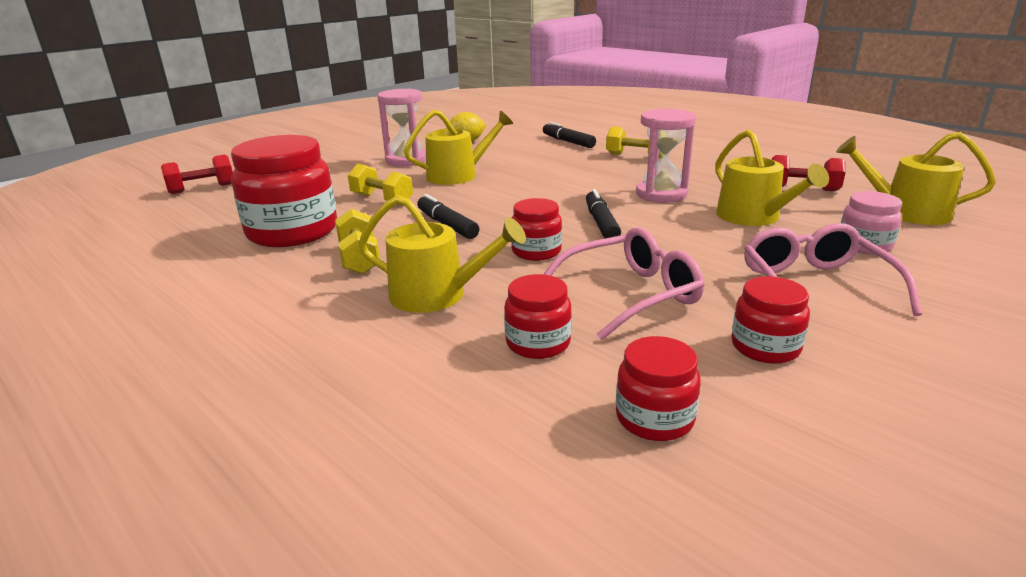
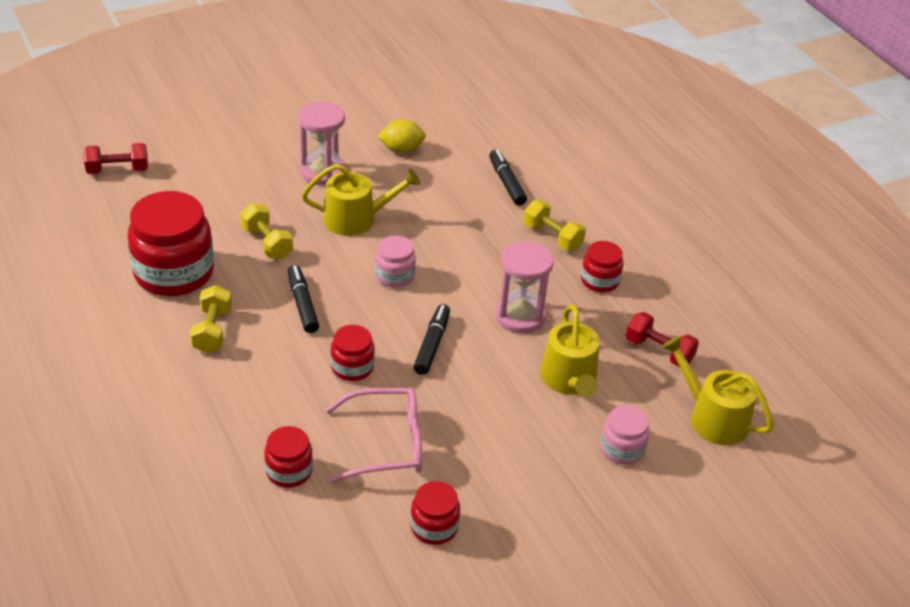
camera: 15 degrees right, 15 degrees up
yellow watering can [358,195,526,313] -> none
red jar [616,336,701,441] -> red jar moved to [581,241,623,292]
pink glasses [744,223,922,316] -> none
none -> pink jar [375,235,416,288]

